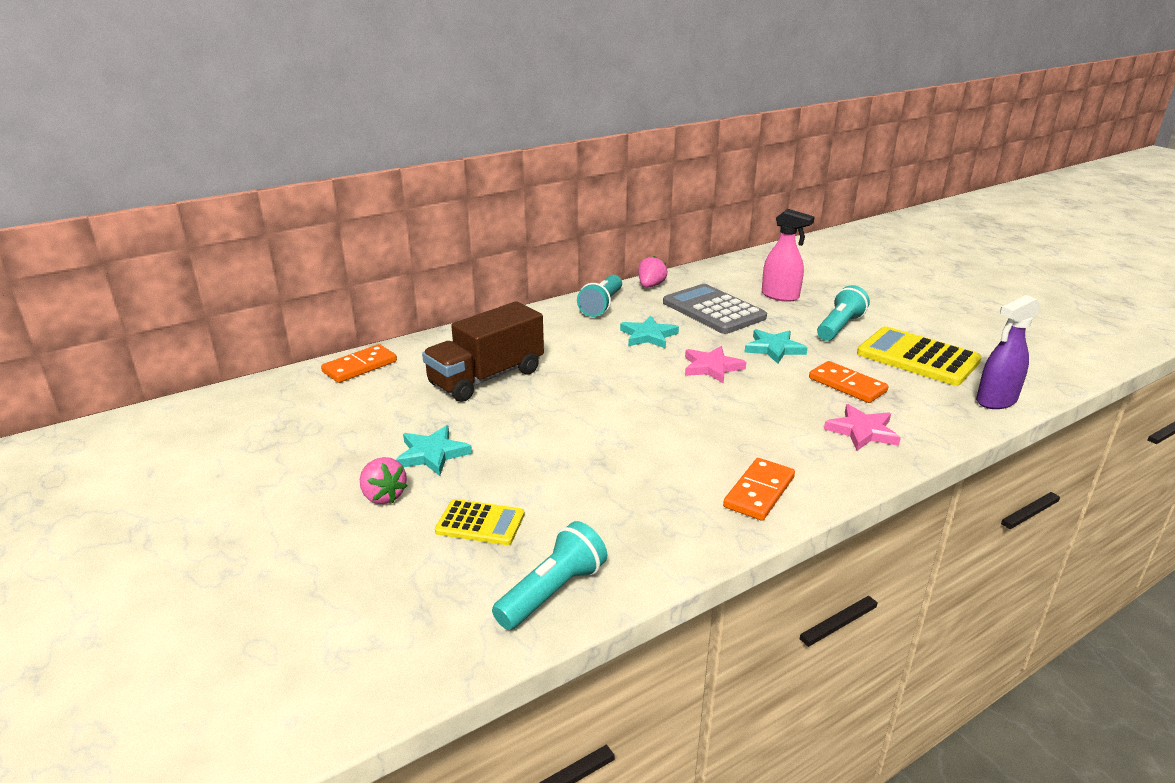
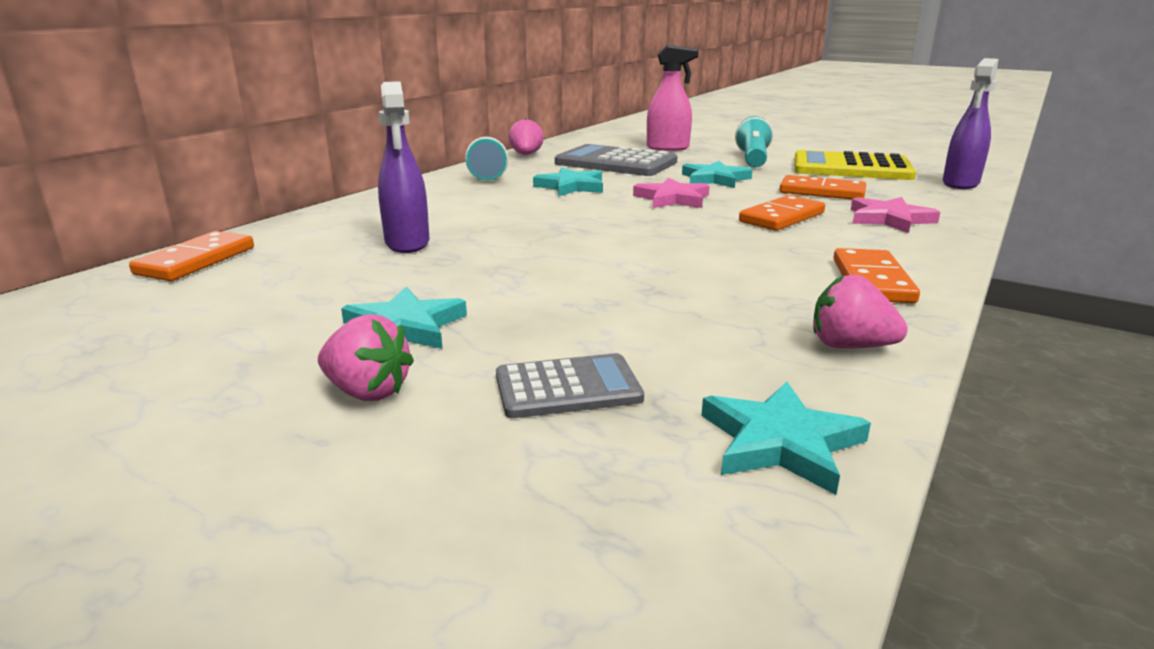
camera: 25 degrees left, 5 degrees down
brown truck [422,301,544,402] -> purple spray bottle [378,81,429,253]
yellow calculator [435,499,525,545] -> grey calculator [496,353,644,418]
turquoise flashlight [492,521,607,630] -> turquoise star [701,382,871,495]
none -> orange domino [739,195,825,231]
none -> pink strawberry [813,275,908,349]

